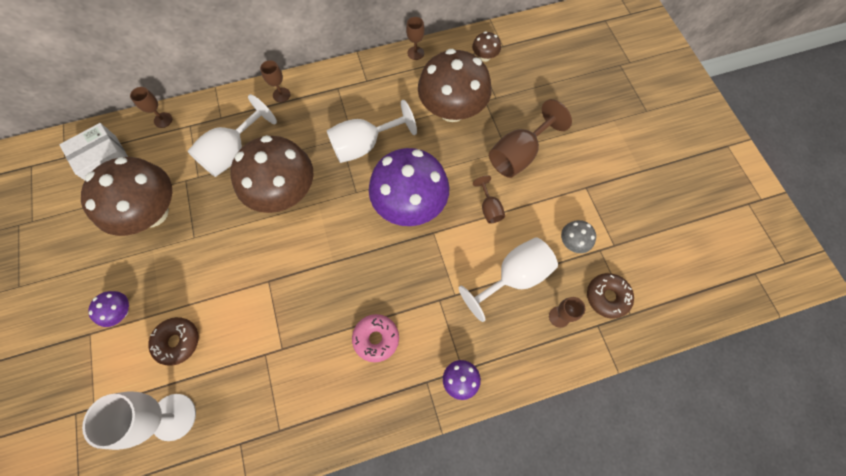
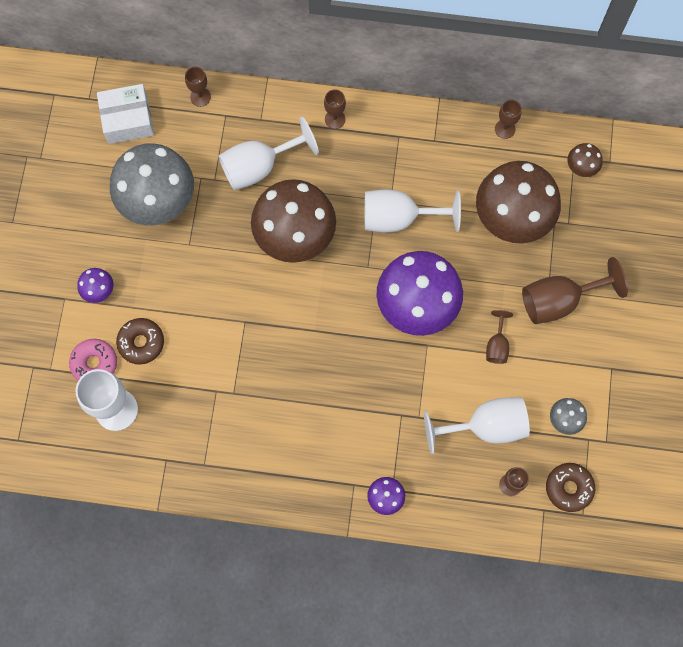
camera: 25 degrees right, 5 degrees up
brown mushroom [81,157,172,236] -> grey mushroom [110,143,194,226]
pink donut [352,314,399,362] -> pink donut moved to [69,339,117,381]

